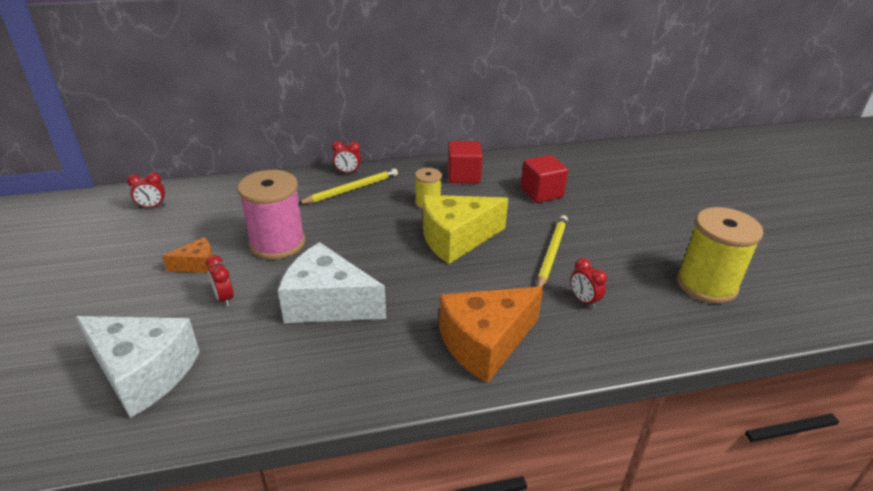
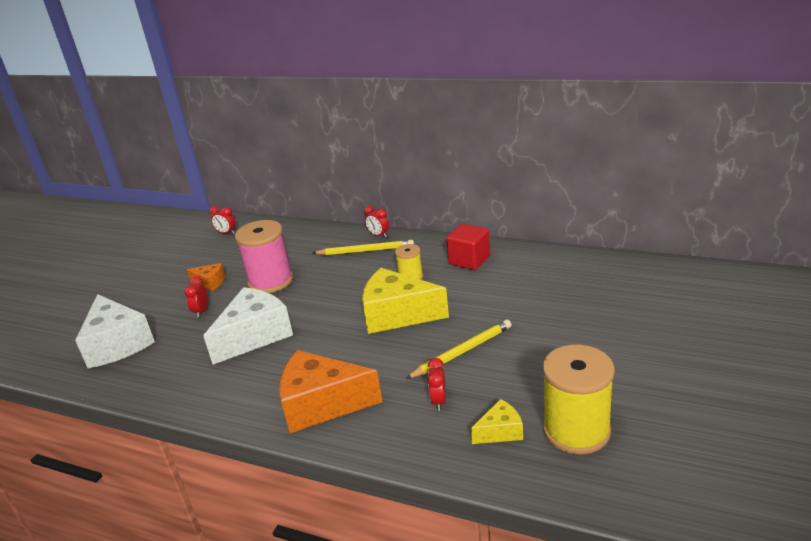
camera: 40 degrees right, 5 degrees down
white cheese [278,242,386,323] -> white cheese turned 75 degrees clockwise [203,287,293,365]
red cube [521,155,568,203] -> none
none -> yellow cheese [471,399,523,444]

